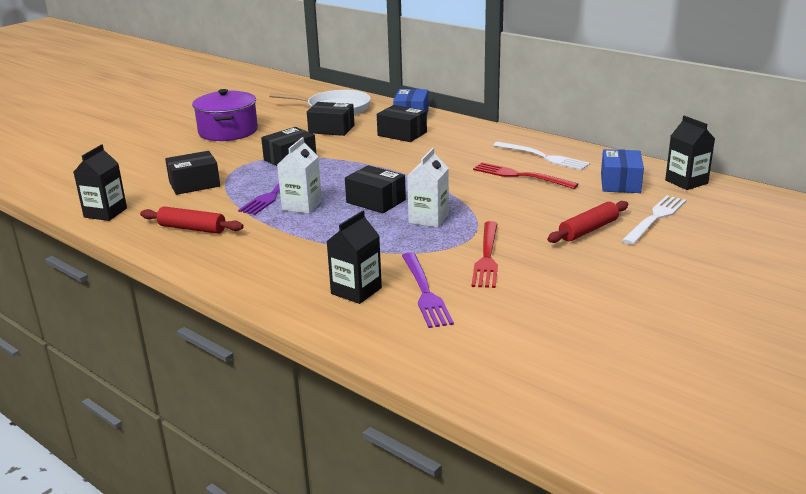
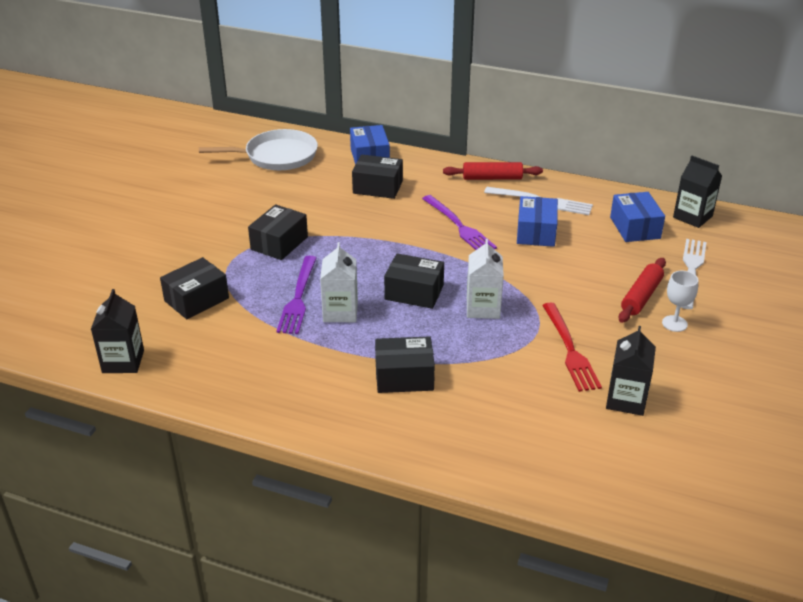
camera: 20 degrees left, 10 degrees up
red rolling pin [140,206,244,234] -> red rolling pin moved to [443,162,543,180]
purple pot [192,89,258,141] -> none
black box [307,102,355,136] -> black box moved to [375,336,435,393]
black carton [326,210,382,304] -> black carton moved to [606,326,656,416]
purple fork [402,252,454,328] -> purple fork moved to [422,195,497,250]
red fork [473,162,579,189] -> blue box [517,196,558,247]
none -> white goblet [662,270,698,332]

